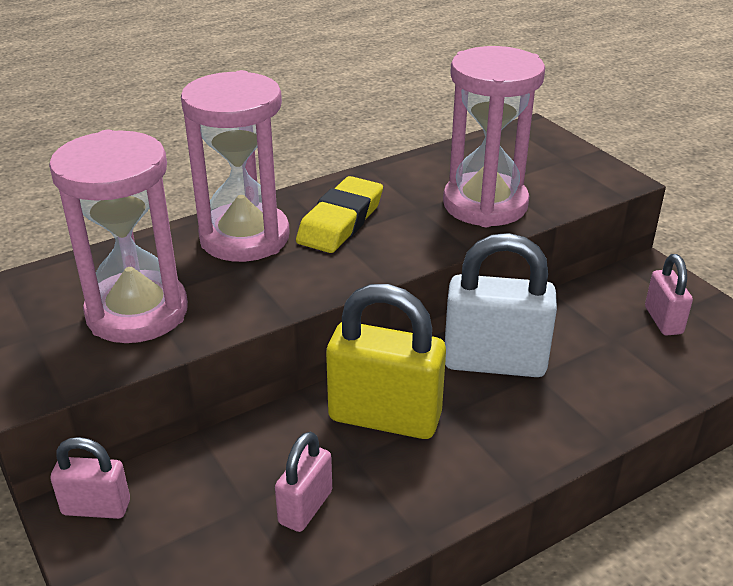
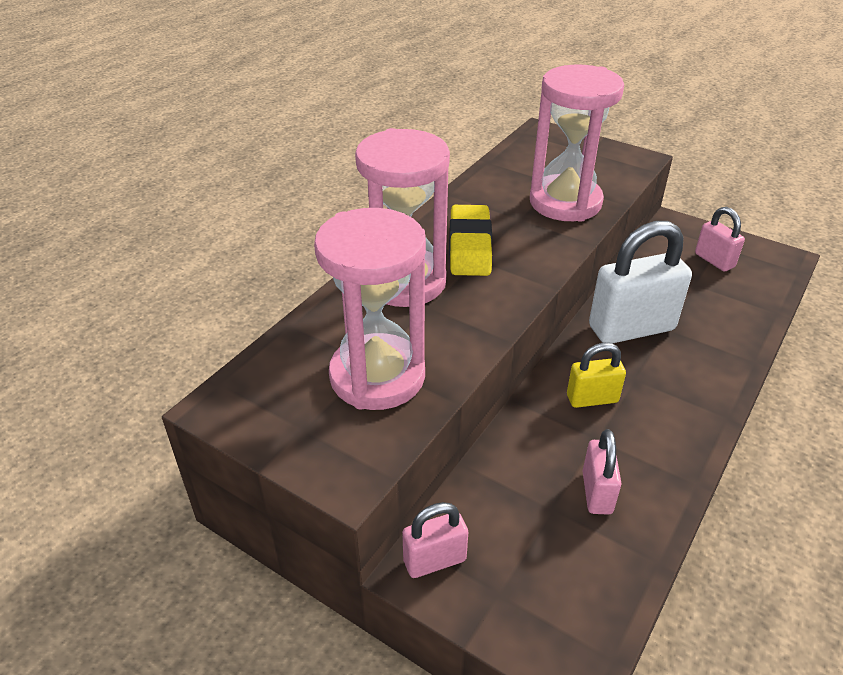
camera: 25 degrees left, 5 degrees up
yellow padlock [326,284,446,439] -> yellow padlock [567,343,626,408], size x0.54

